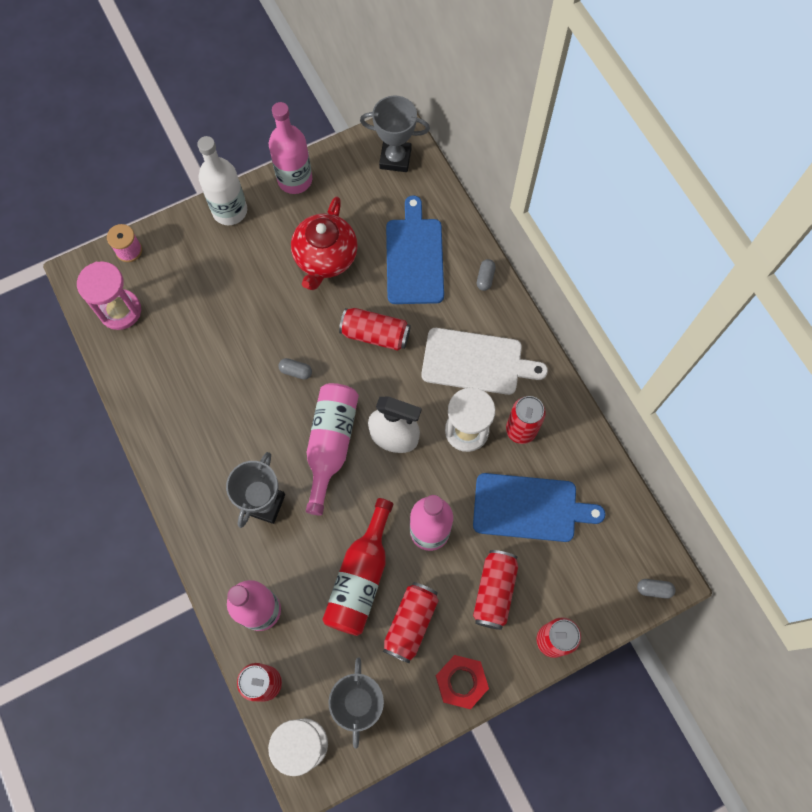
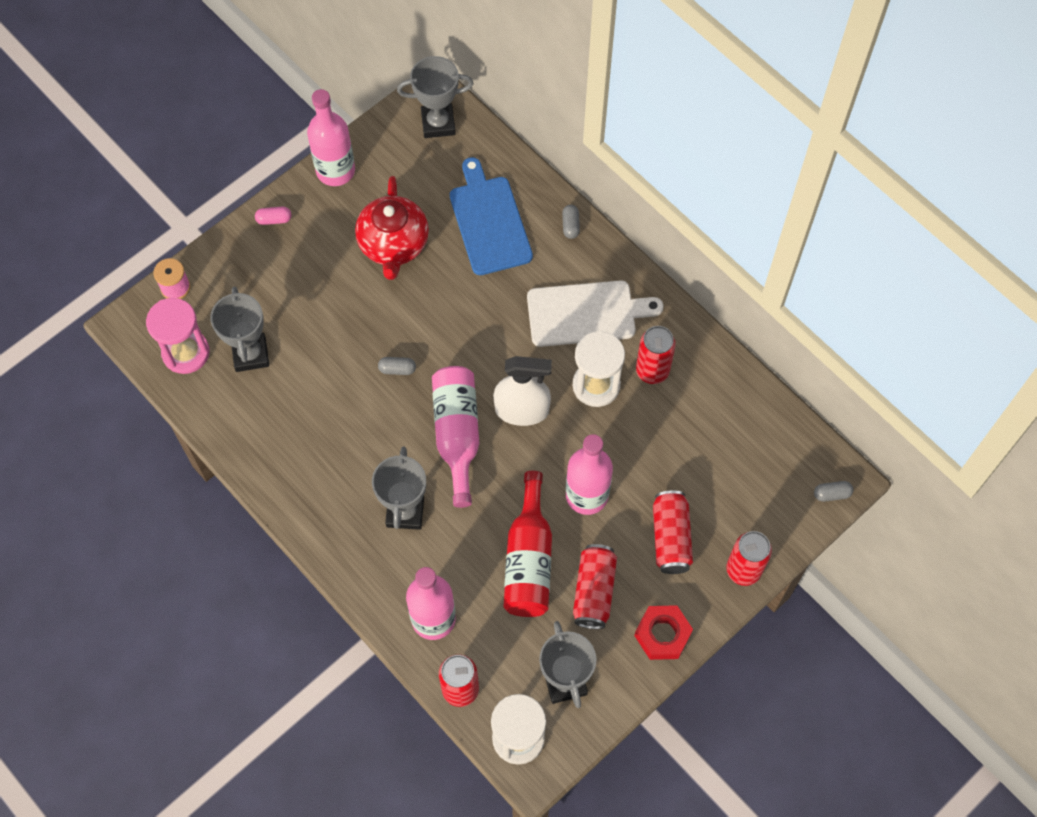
camera: 15 degrees left, 5 degrees down
white bottle [197,136,247,225] -> pink capsule [255,207,291,225]
red can [339,308,411,351] -> none
blue cutting board [473,473,605,542] -> none
none -> grey trophy [210,287,269,372]

